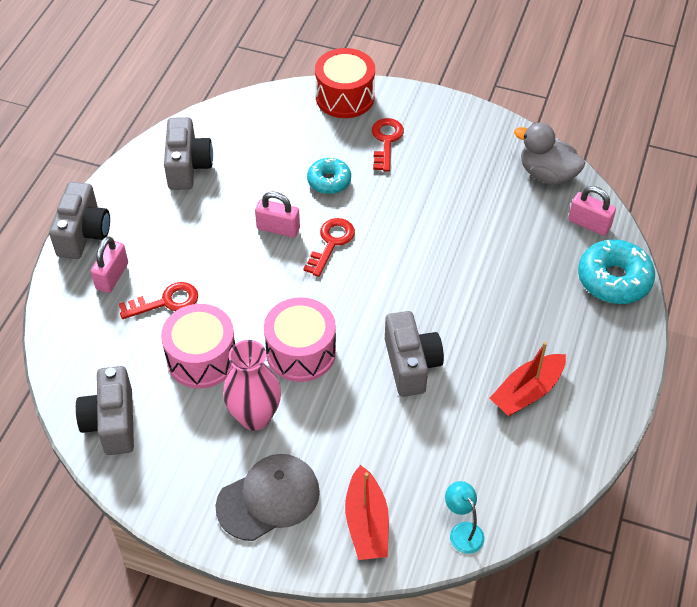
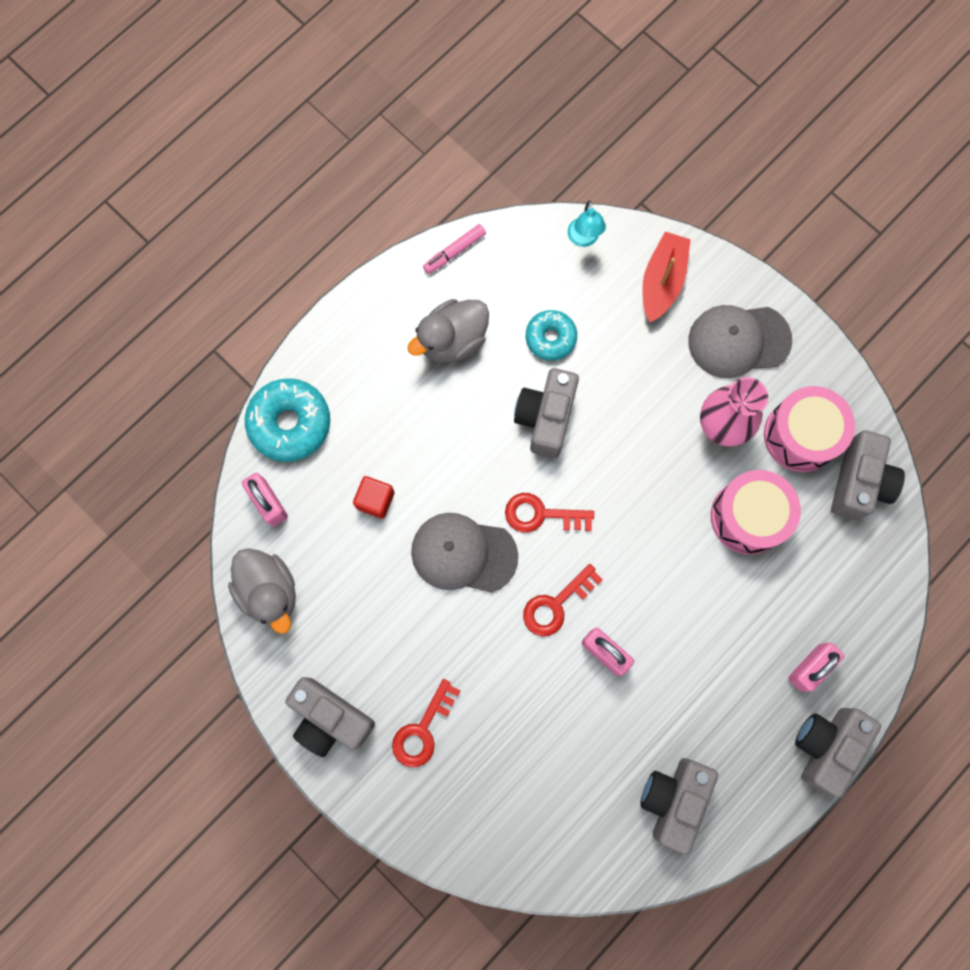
camera: 155 degrees left, 25 degrees up
red key [119,282,198,319] -> red key moved to [505,493,594,533]
pink drum [264,297,336,382] -> pink drum moved to [764,386,855,472]
turquoise donut [307,157,351,194] -> turquoise donut moved to [526,310,577,361]
red drum [315,48,375,118] -> none
red boat [489,342,566,416] -> grey duck [407,299,489,363]
none -> grey camera [285,677,375,757]
none -> red cube [353,476,394,519]
none -> grey cap [411,513,518,593]
none -> pink marker [423,224,486,274]

